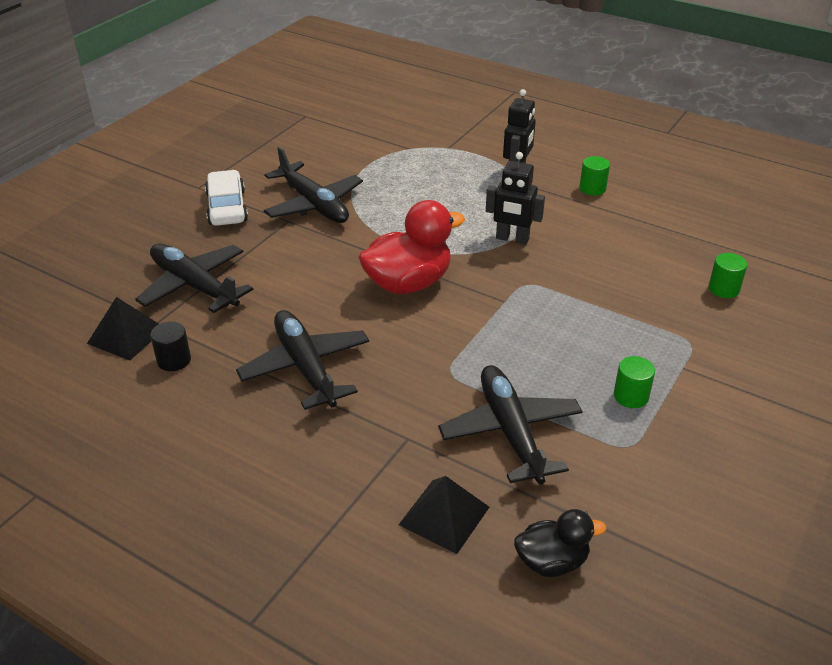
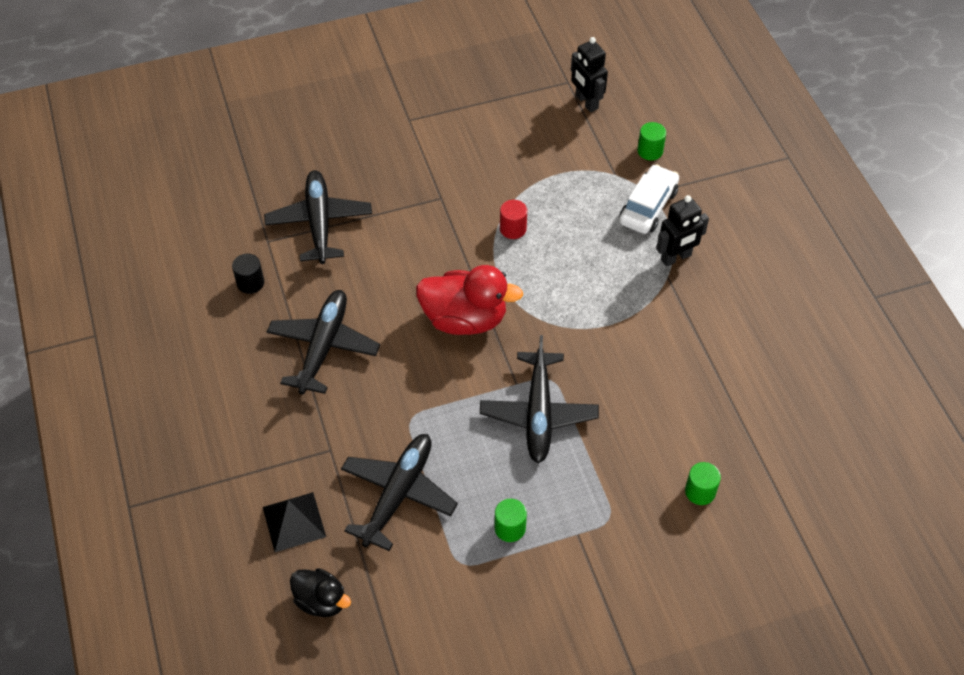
camera: 40 degrees right, 15 degrees up
black pyramid [87,297,159,360] -> none
white car [205,170,248,226] -> white car moved to [619,164,679,234]
black plane [264,146,363,223] -> black plane moved to [480,335,599,463]
black robot [486,152,545,245] -> black robot moved to [571,37,608,112]
green cylinder [579,156,610,196] -> green cylinder moved to [637,122,666,160]
none -> red cylinder [500,200,527,239]

